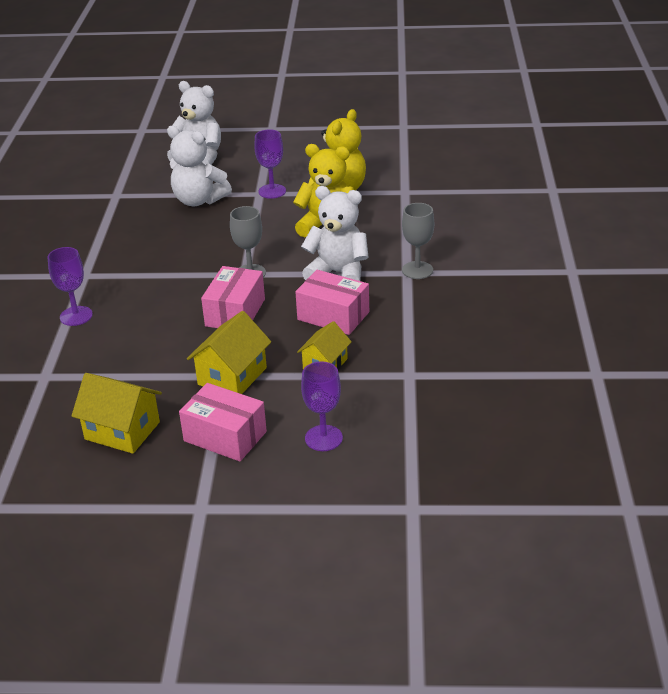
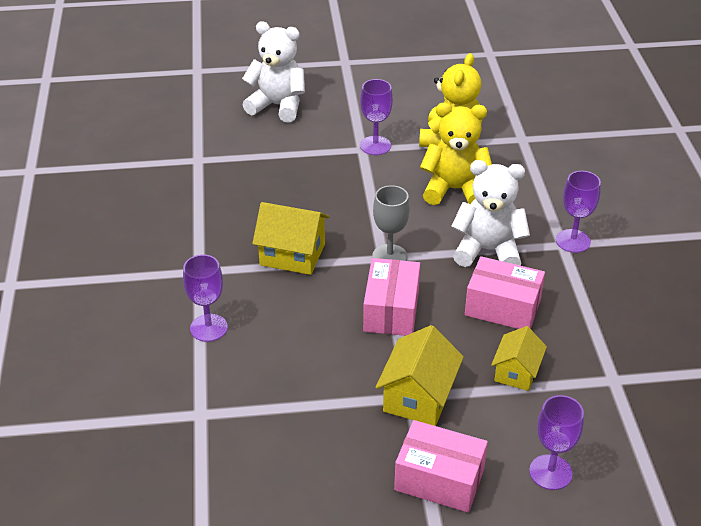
camera: 10 degrees left, 5 degrees up
yellow house [72,373,162,454] -> yellow house moved to [252,202,329,275]
white teddy bear [167,126,232,206] -> none
grey goblet [402,203,434,279] -> purple goblet [556,171,601,253]

